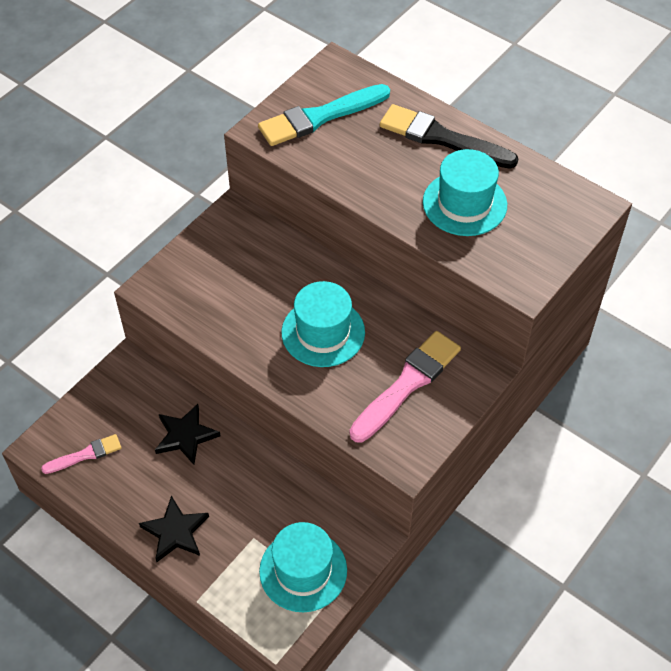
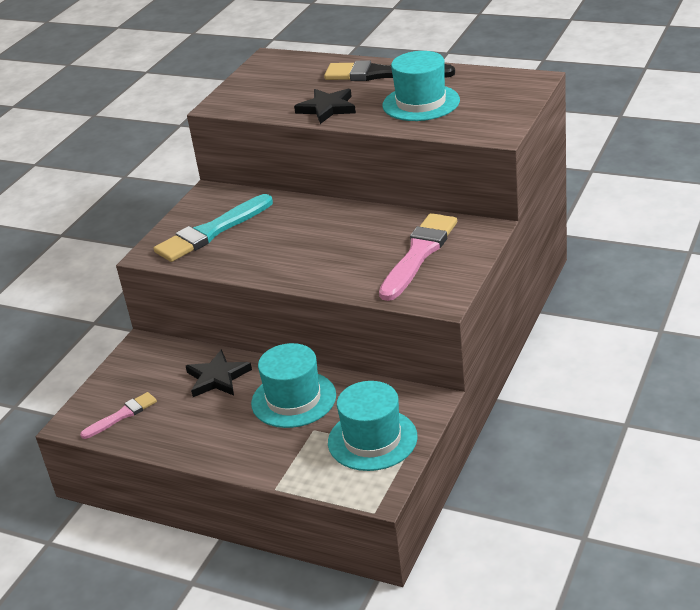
camera: 10 degrees left, 20 degrees down
black star [139,496,209,562] -> black star moved to [294,89,356,124]
turquoise brush [258,84,390,146] -> turquoise brush moved to [154,194,273,262]
turquoise hat [281,281,365,367] -> turquoise hat moved to [251,343,336,428]

